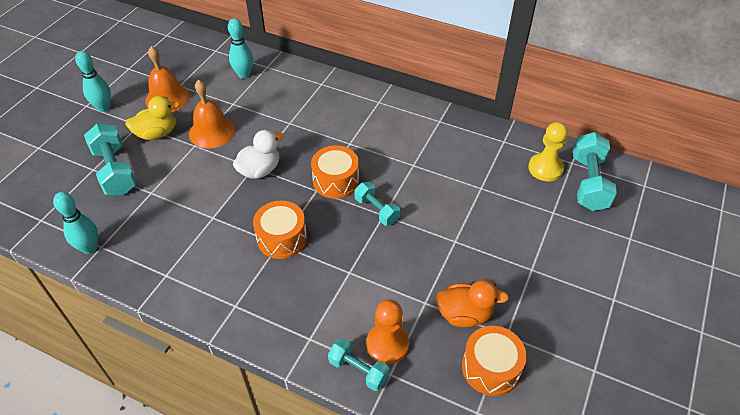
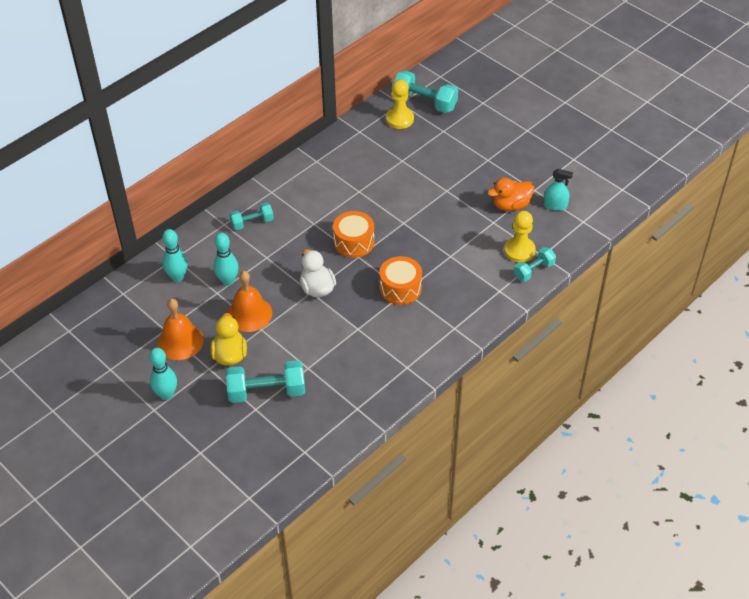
camera: 70 degrees left, 0 degrees up
turquoise bowling pin [53,192,98,254] -> turquoise bowling pin moved to [214,233,239,286]
turquoise dumbbell [355,182,400,225] -> turquoise dumbbell moved to [230,203,274,230]
orange pawn [366,300,409,364] -> yellow pawn [504,211,536,262]
orange duck [435,280,509,327] -> orange duck turned 135 degrees counterclockwise [488,177,535,211]
orange drum [462,326,527,396] -> turquoise spray bottle [544,169,573,211]

